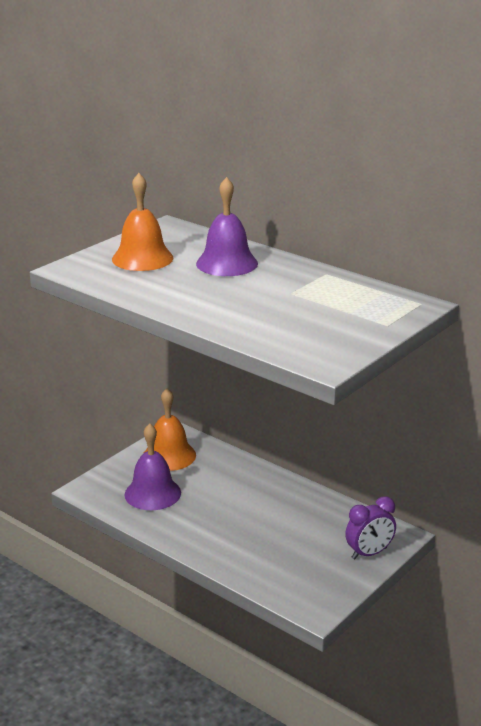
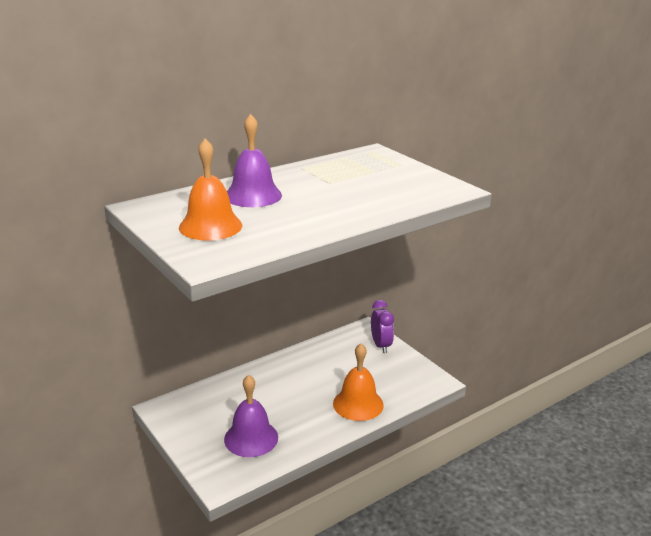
camera: 75 degrees left, 0 degrees up
orange bell [144,388,196,471] -> orange bell moved to [333,343,384,421]

